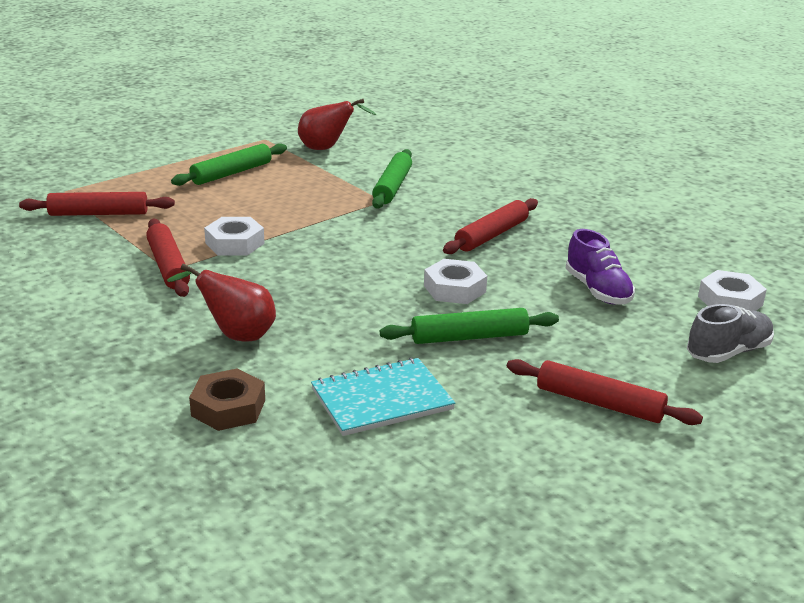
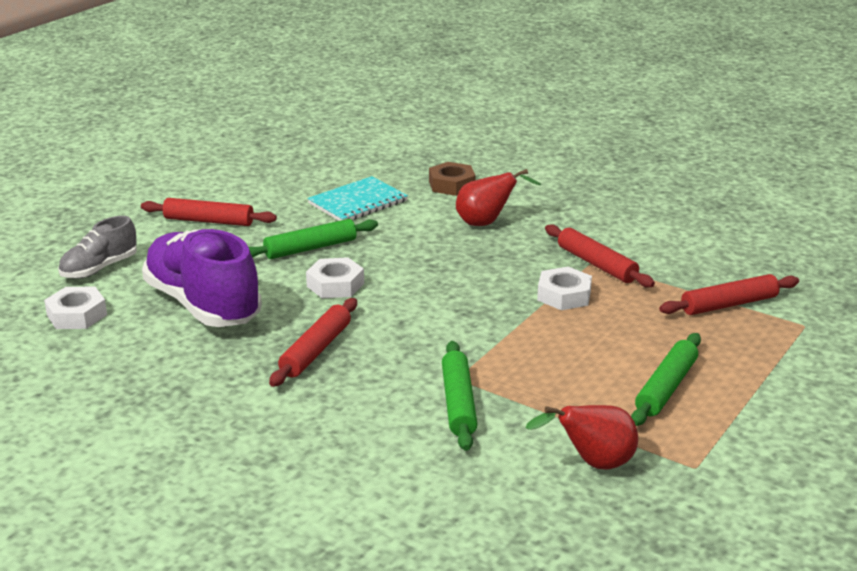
camera: 165 degrees right, 0 degrees up
purple shoe [565,229,635,305] -> purple shoe [142,229,262,327], size x1.85

